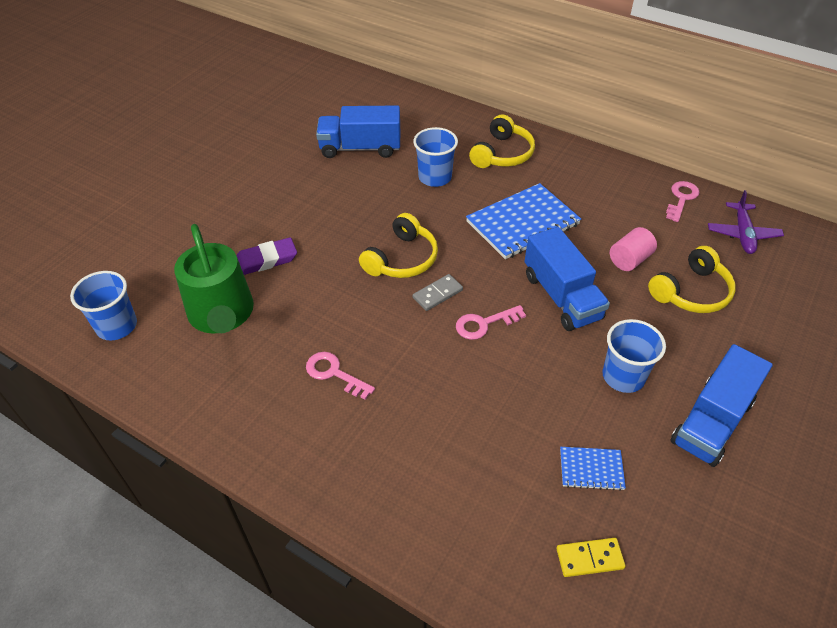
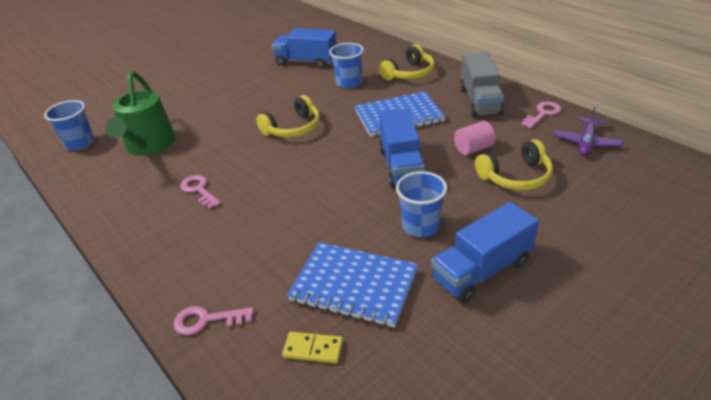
camera: 20 degrees right, 10 degrees down
purple eraser [236,237,297,275] -> none
grey domino [413,274,463,311] -> none
pink key [456,305,526,340] -> pink key moved to [173,306,254,335]
blue notebook [560,447,626,491] -> blue notebook [287,242,418,328], size x2.05
none -> grey truck [460,52,504,117]

